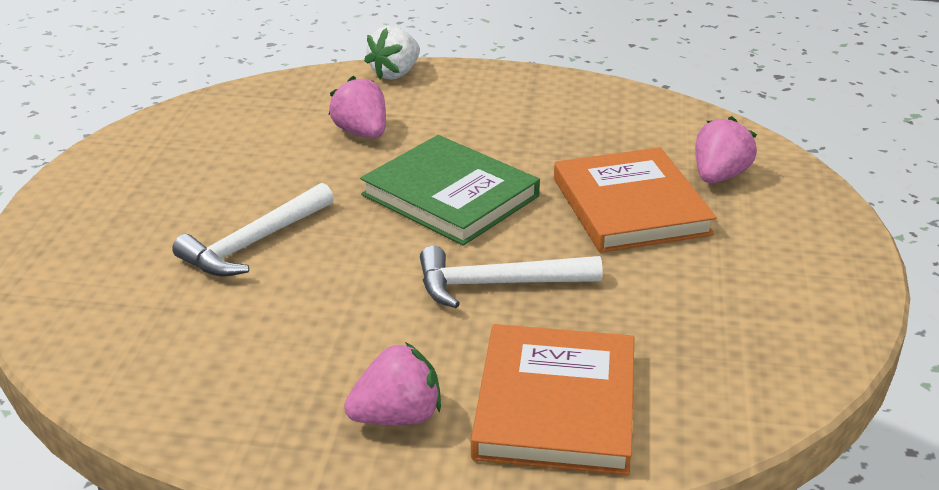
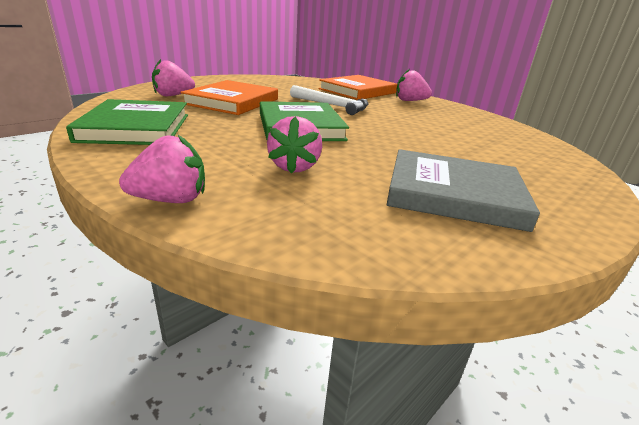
camera: 145 degrees left, 5 degrees down
white hammer [172,183,334,277] -> none
white strawberry [364,26,420,80] -> pink strawberry [119,135,205,203]
none -> green book [66,99,188,145]
none -> grey book [387,149,540,232]

